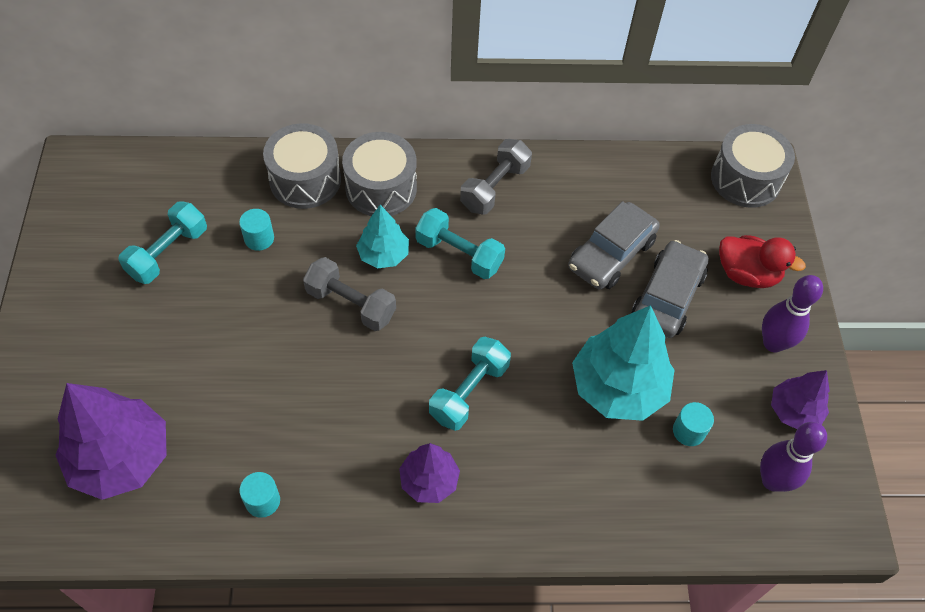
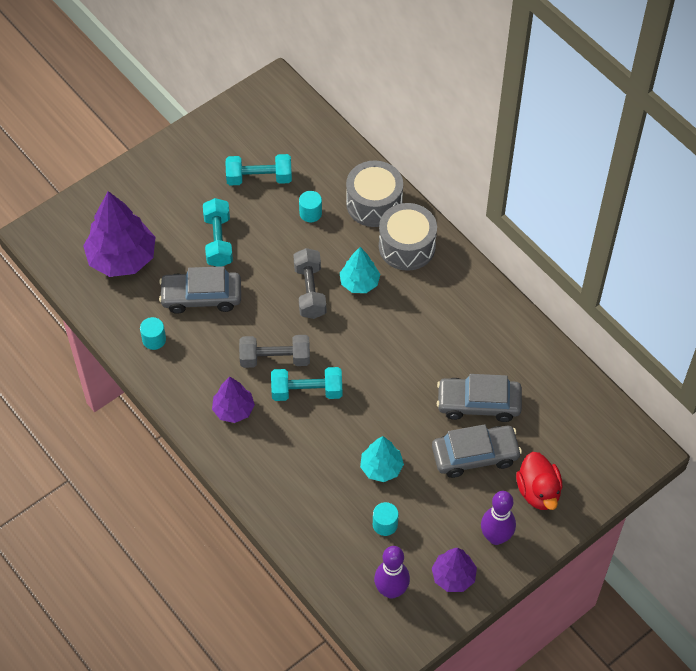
camera: 55 degrees right, 0 degrees up
turquoise dumbbell [415,208,505,279] -> turquoise dumbbell moved to [203,198,233,267]
grey dumbbell [460,139,532,215] -> grey dumbbell moved to [239,335,310,368]
turquoise tree [572,305,675,421] -> turquoise tree [360,436,404,482], size x0.56
grey drum [711,124,795,208] -> none
none -> grey car [159,266,241,314]

